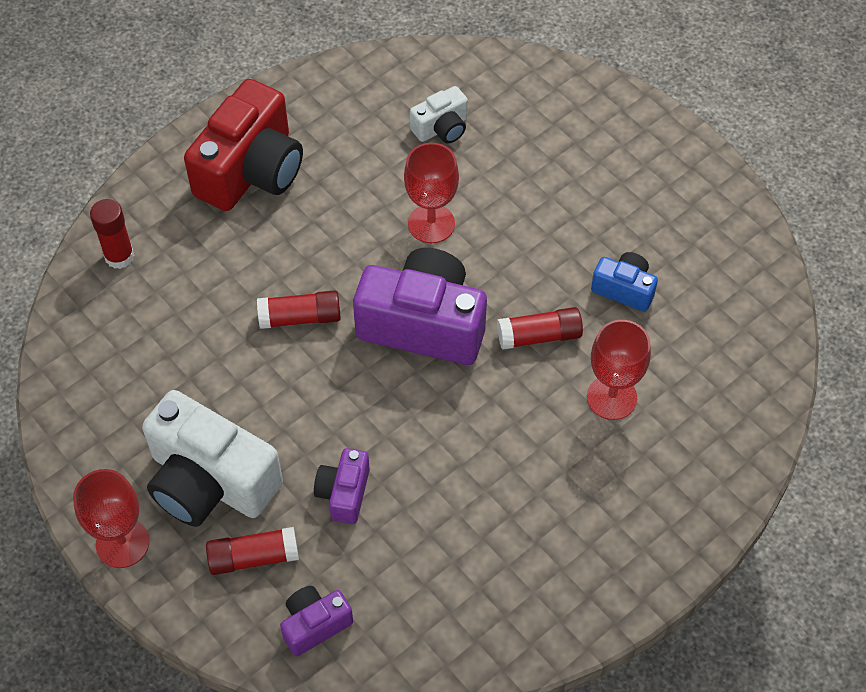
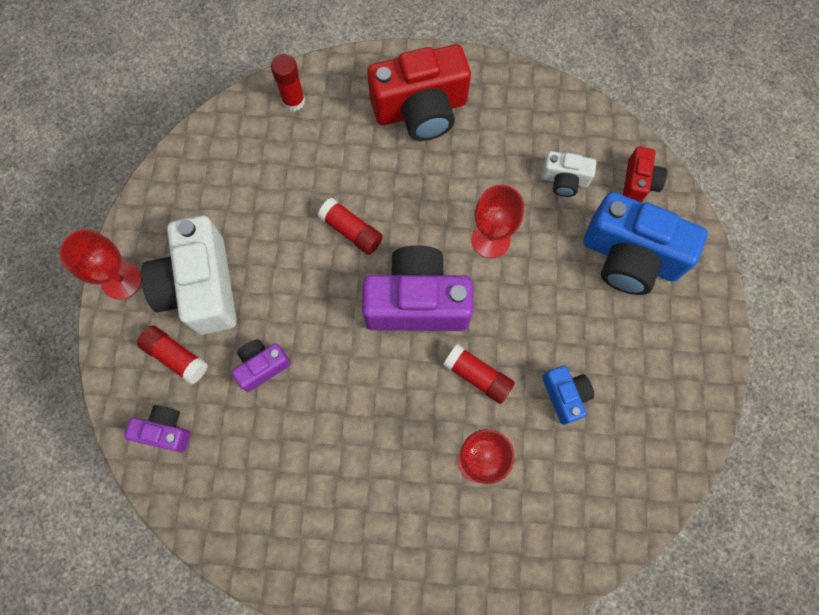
camera: 45 degrees right, 15 degrees up
purple camera [353,248,487,365] -> purple camera turned 60 degrees counterclockwise [362,245,473,331]
none -> blue camera [583,192,708,295]
none -> red camera [623,146,667,202]

